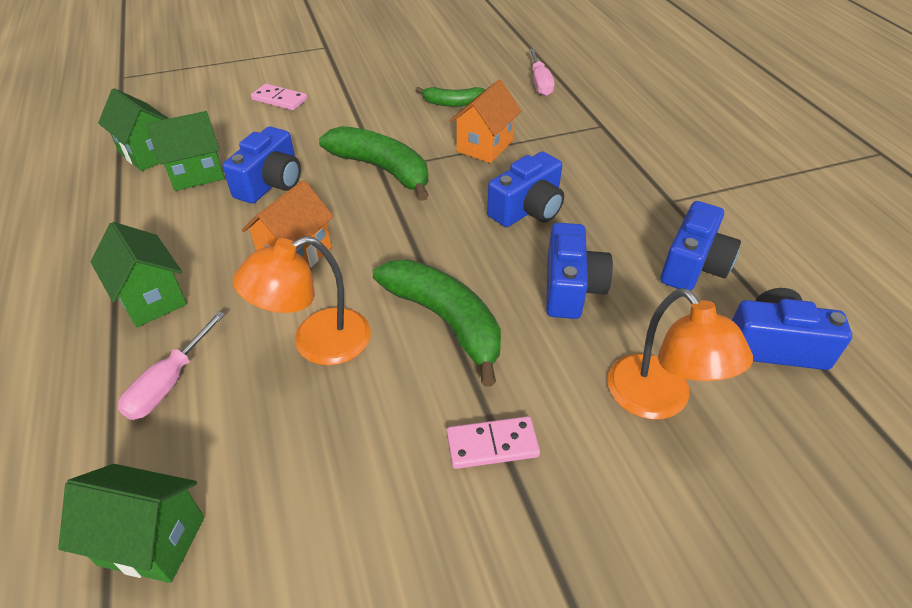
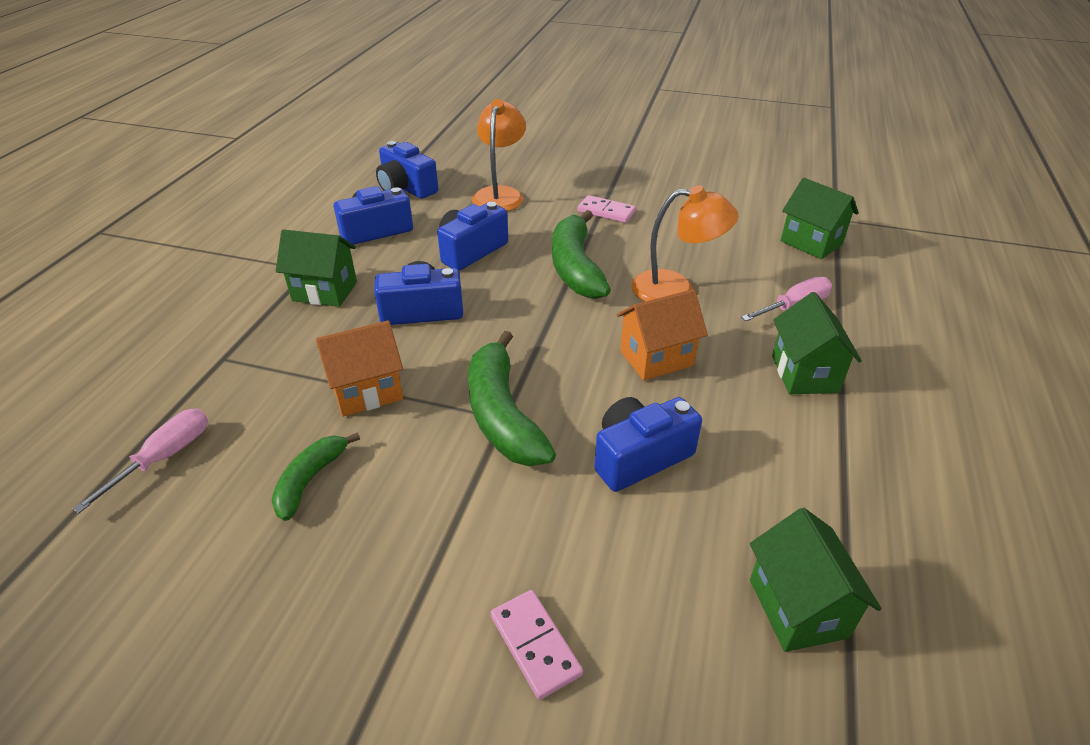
camera: 145 degrees left, 5 degrees down
green house [146,111,225,191] -> green house moved to [276,230,357,307]
green banana [416,87,486,107] -> green banana turned 105 degrees counterclockwise [271,432,360,521]

